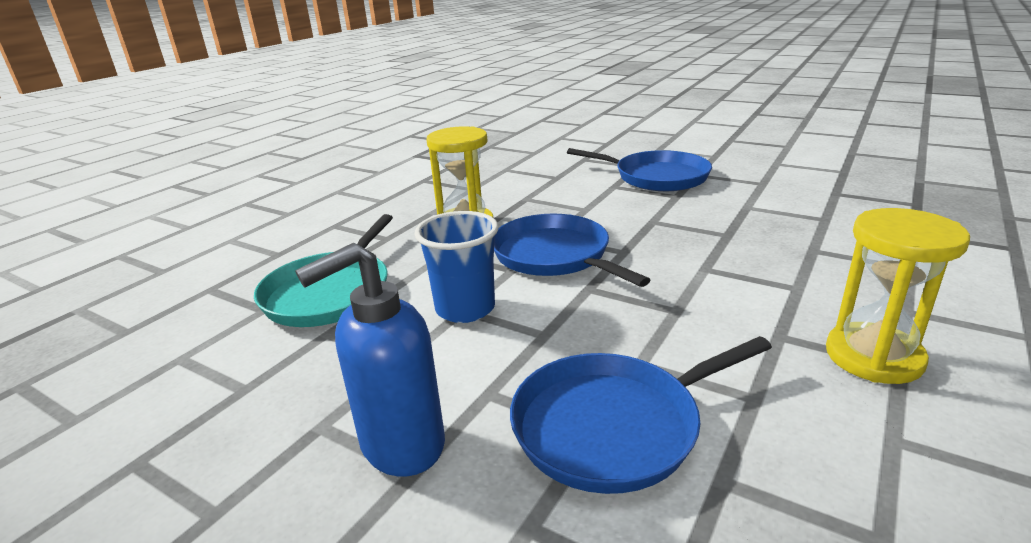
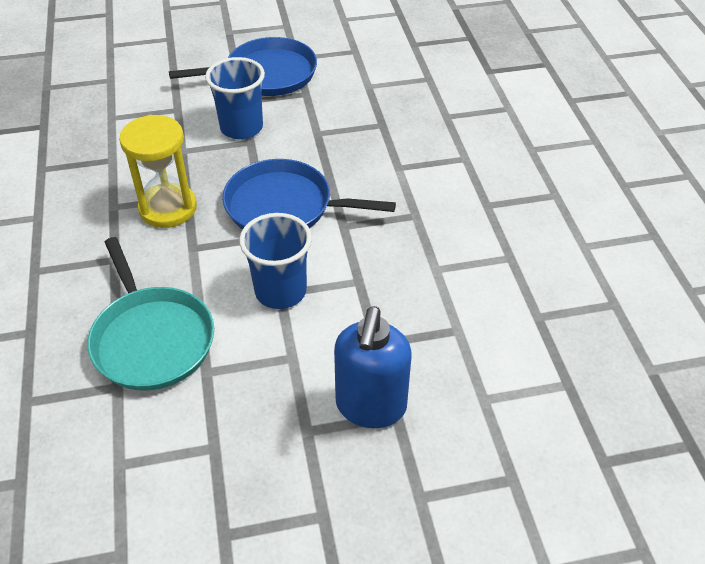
camera: 45 degrees left, 20 degrees up
blue pan [510,336,772,494] -> none
yellow hourglass [826,208,970,384] -> none
none -> blue cup [205,57,265,140]

